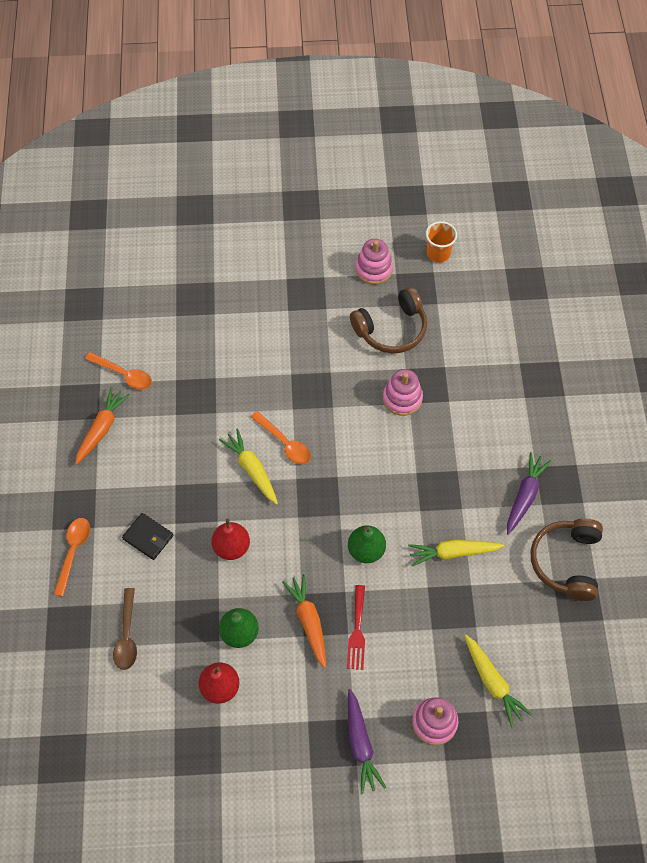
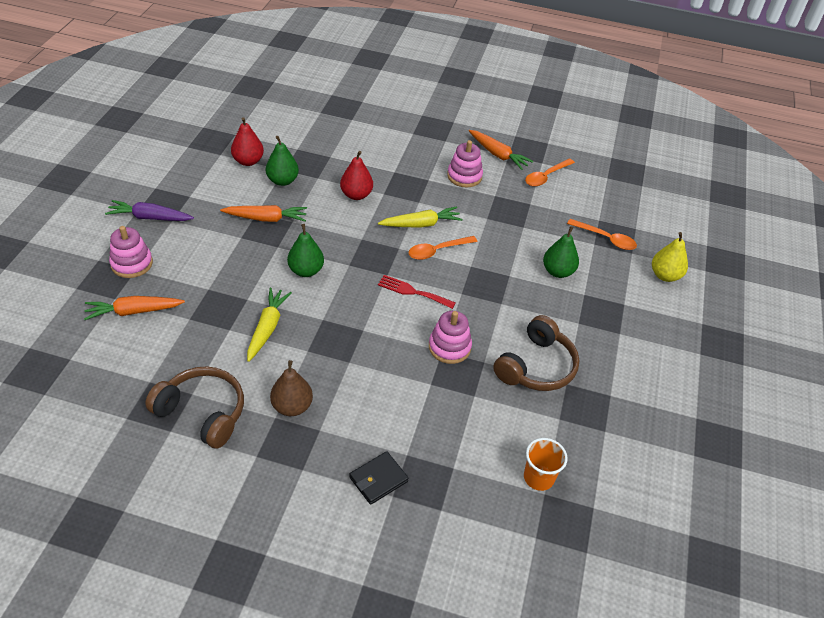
camera: 105 degrees right, 15 degrees down
orange spoon [54,518,90,597] -> orange spoon moved to [567,219,637,250]
brown spoon [113,588,137,670] -> none
black wallet [122,513,173,560] -> black wallet moved to [349,451,409,505]
red fork [347,585,365,670] -> red fork moved to [378,275,456,309]
brown headphones [350,287,427,353] -> brown headphones turned 135 degrees counterclockwise [493,315,580,391]
pink stacking toy [355,239,393,284] -> pink stacking toy moved to [447,140,483,188]
orange cup [426,221,457,262] -> orange cup moved to [524,438,568,491]
yellow carrot [465,635,532,727] -> orange carrot [84,296,185,320]
purple carrot [507,452,551,535] -> brown pear [270,360,313,416]
none -> green pear [543,226,579,278]
none -> yellow pear [652,232,688,282]

